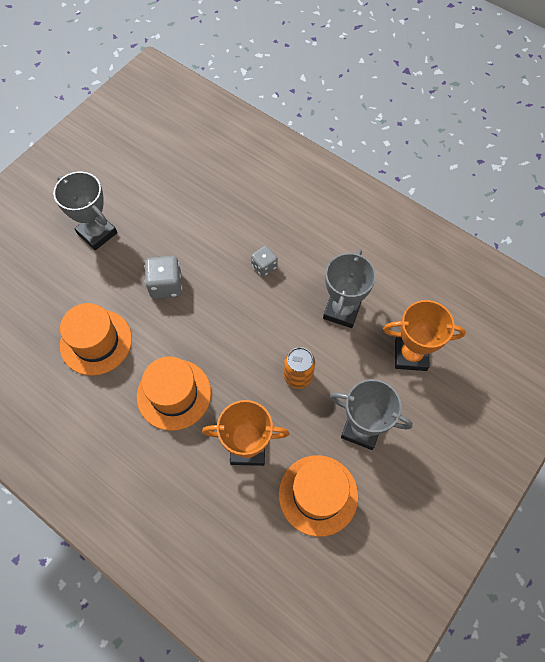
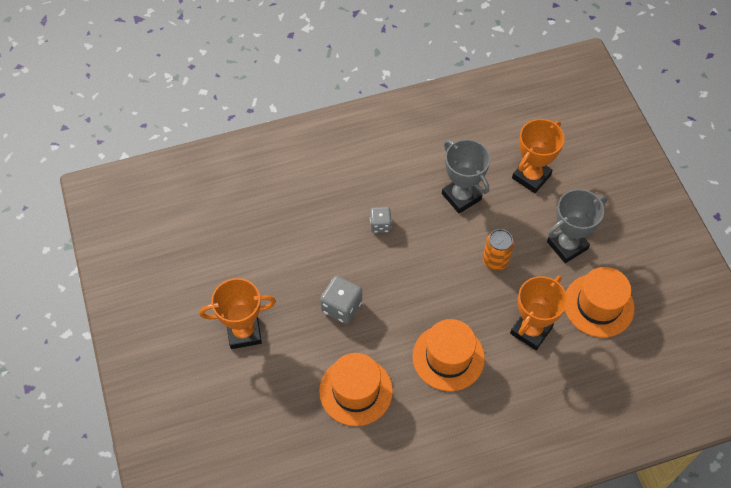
camera: 55 degrees left, 5 degrees down
grey trophy [53,172,117,250] -> orange trophy [199,278,276,349]

